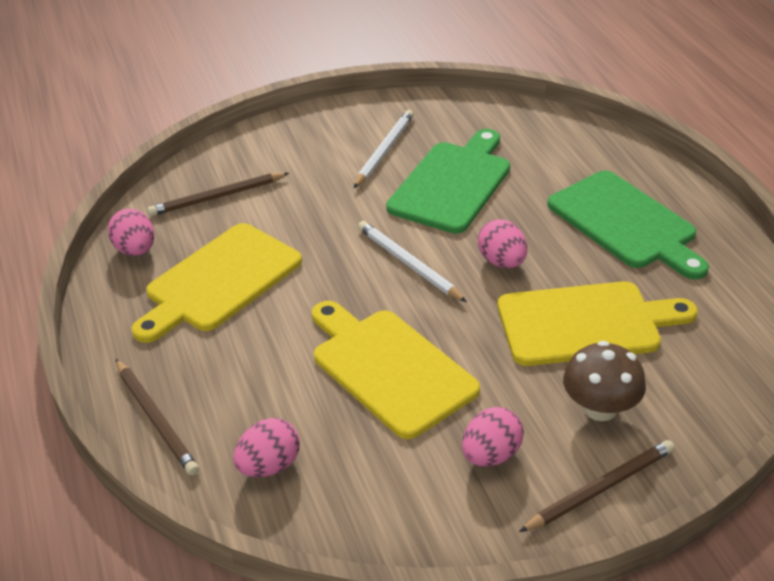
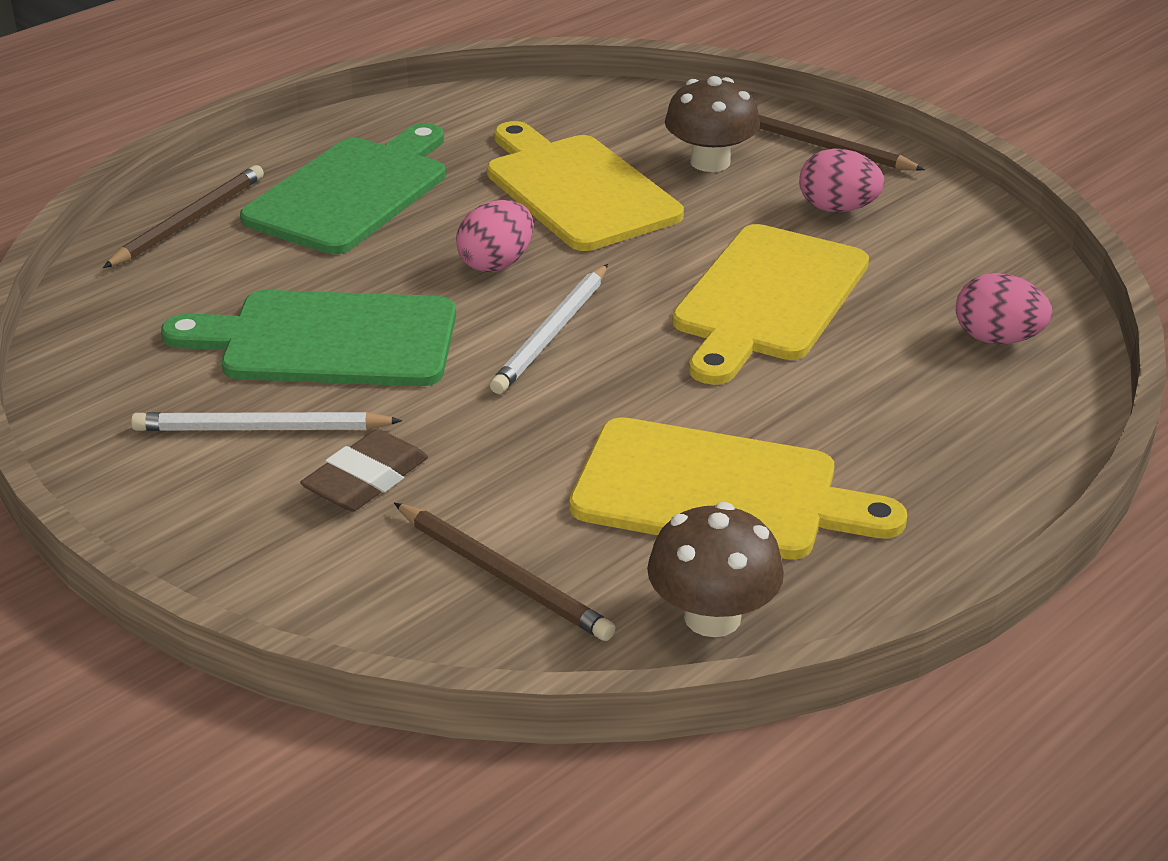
camera: 115 degrees left, 5 degrees down
pink egg [108,209,154,256] -> brown mushroom [647,502,784,637]
brown pencil [116,359,199,475] -> brown pencil moved to [103,165,264,268]
none -> brown eraser [300,429,428,511]

